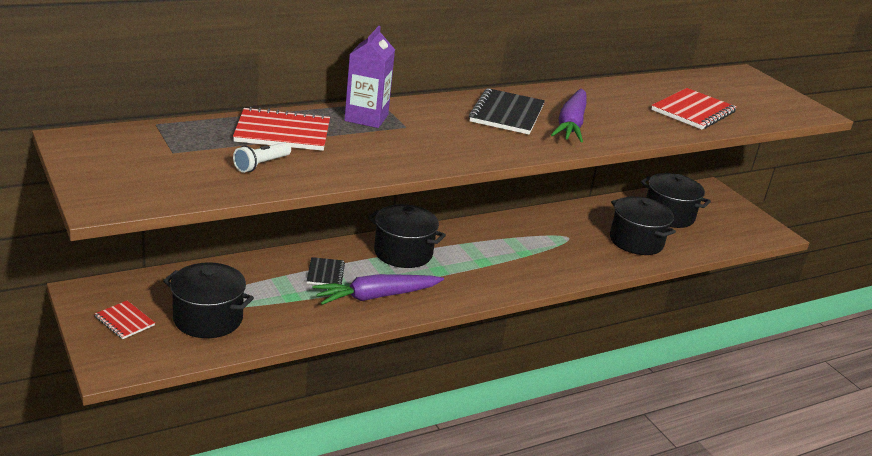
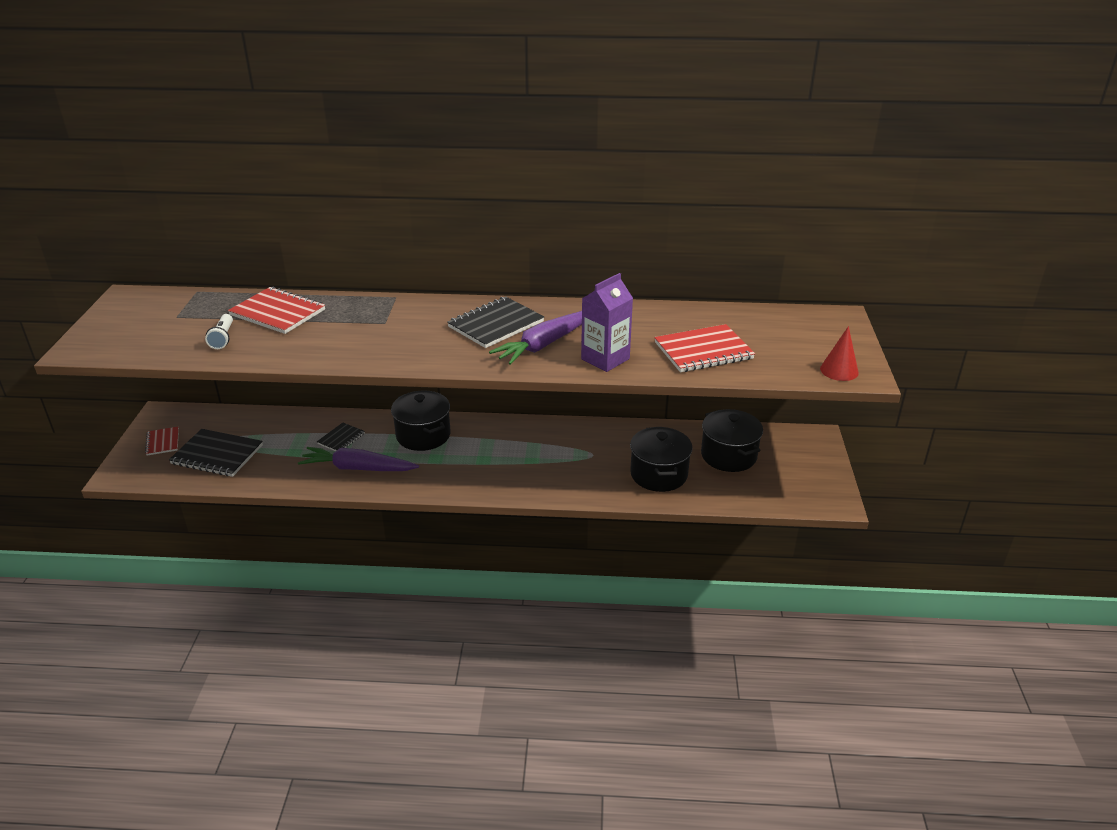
camera: 35 degrees right, 5 degrees up
black pot [163,262,254,338] -> black notebook [169,429,263,477]
white flashlight [233,142,291,173] -> white flashlight turned 75 degrees counterclockwise [205,314,233,349]
purple carton [344,26,395,128] -> purple carton moved to [581,273,633,372]
none -> red cone [820,326,859,381]

